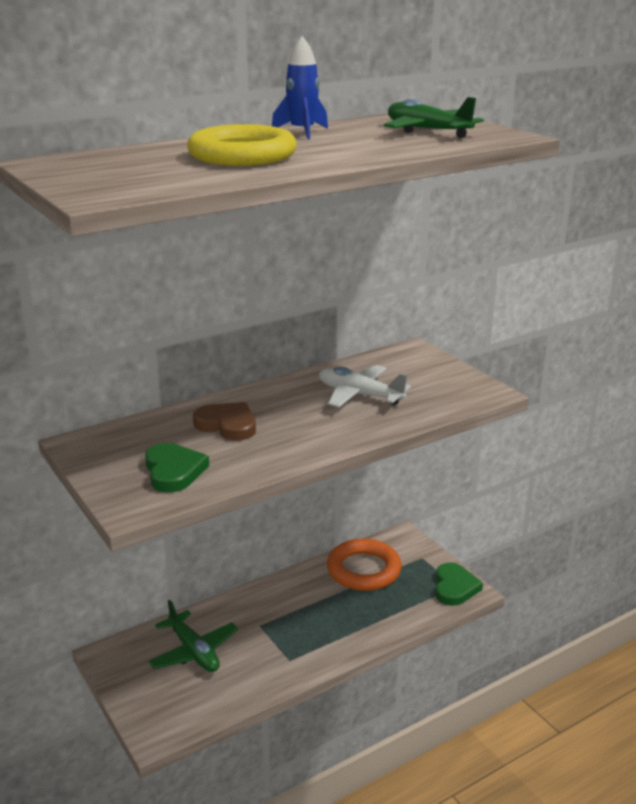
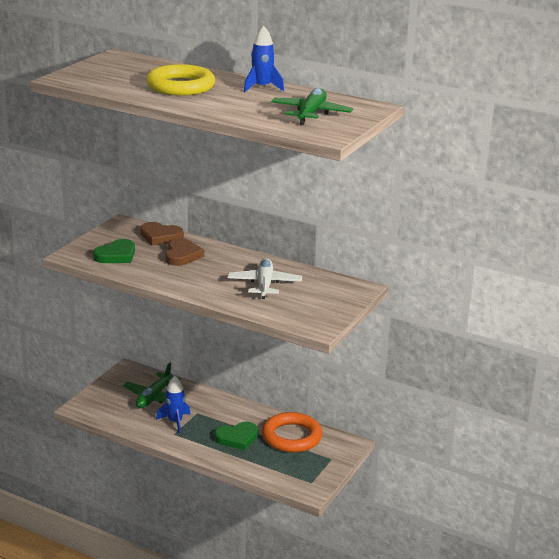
camera: 60 degrees right, 0 degrees up
green heart [436,562,483,606] -> green heart moved to [215,422,258,450]
none -> brown heart [140,222,184,245]
none -> blue rocket [156,376,191,434]

